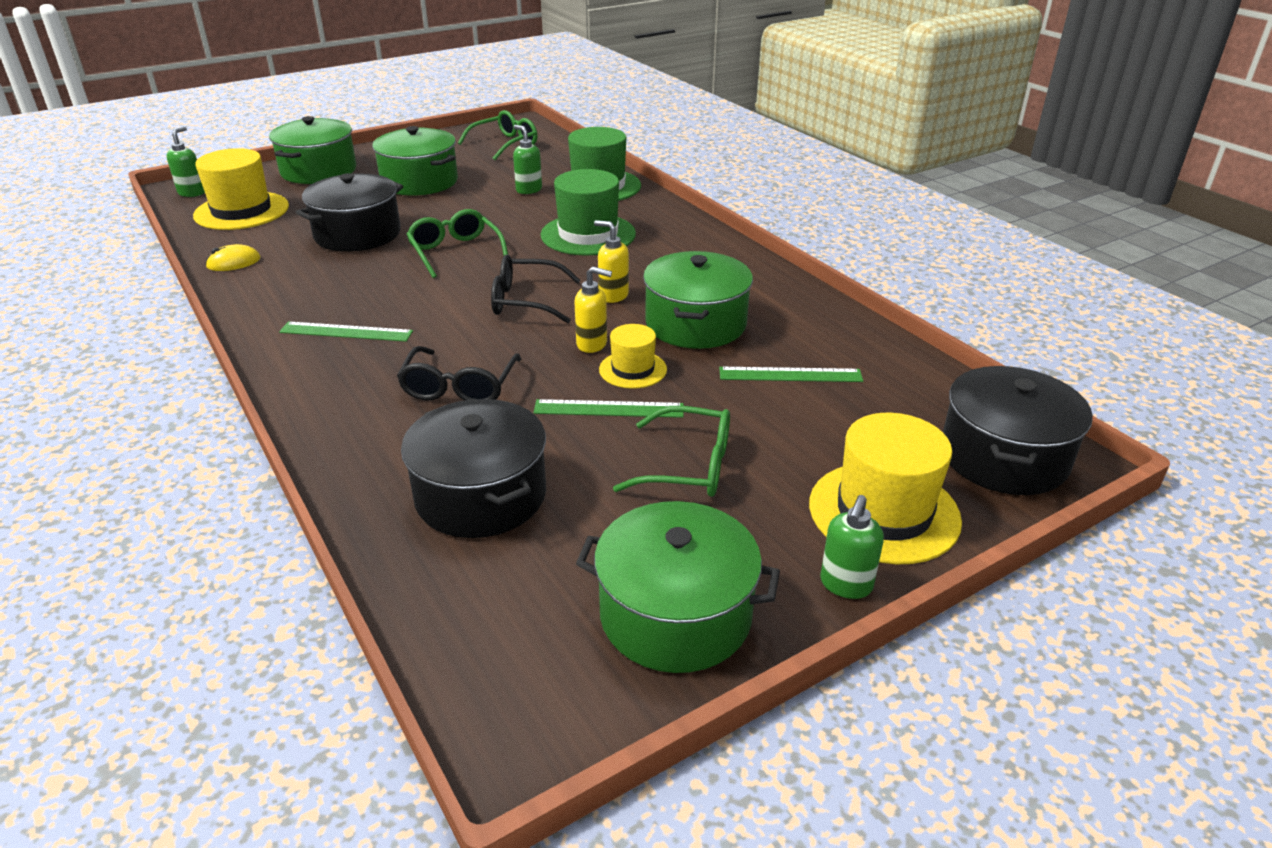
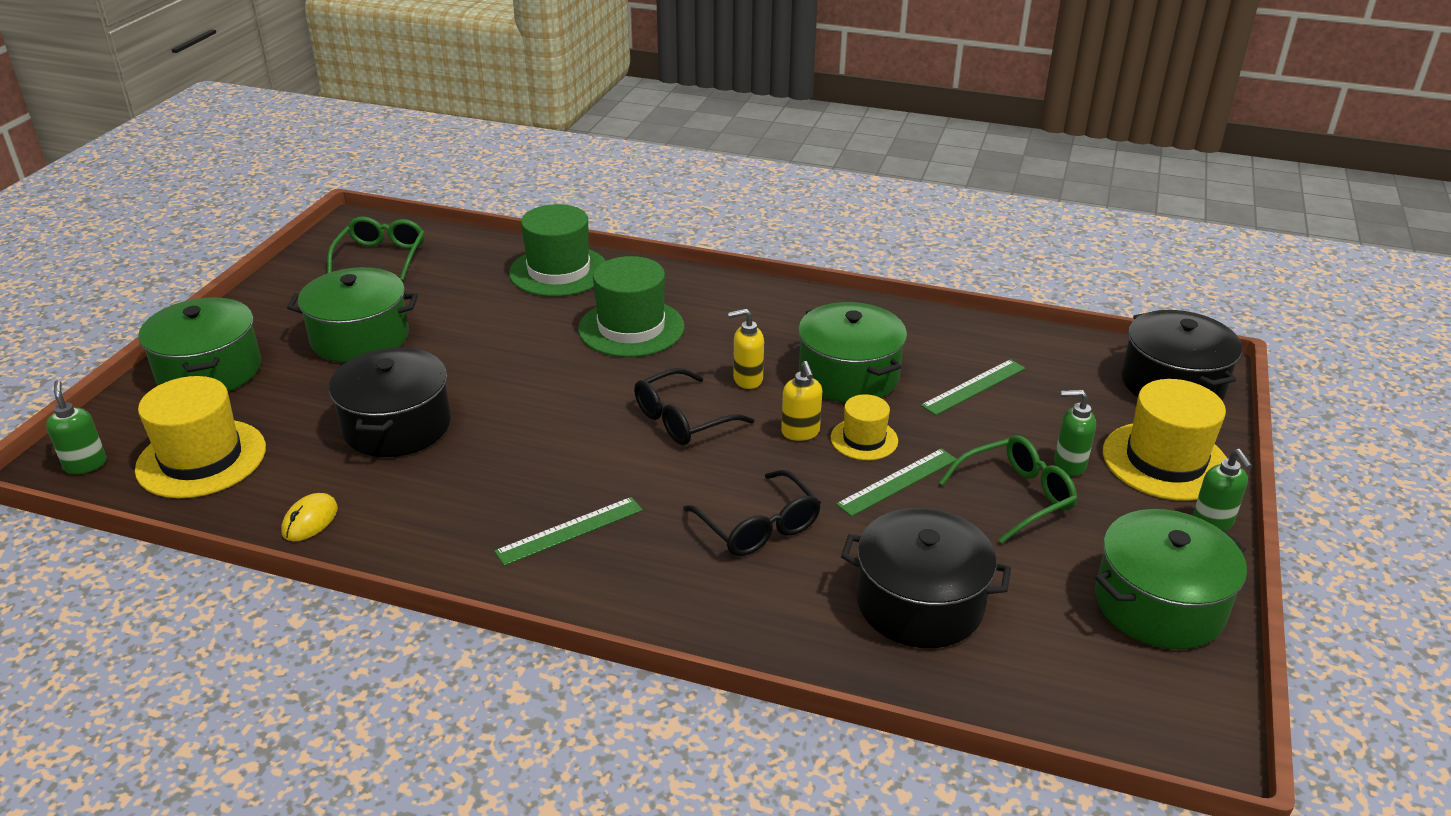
camera: 40 degrees left, 0 degrees up
green glasses [406,209,508,278] -> none
green soap dispenser [513,125,542,194] -> green soap dispenser moved to [1054,390,1096,476]
yellow soap dispenser [575,267,612,353] -> yellow soap dispenser turned 105 degrees clockwise [781,361,822,441]

